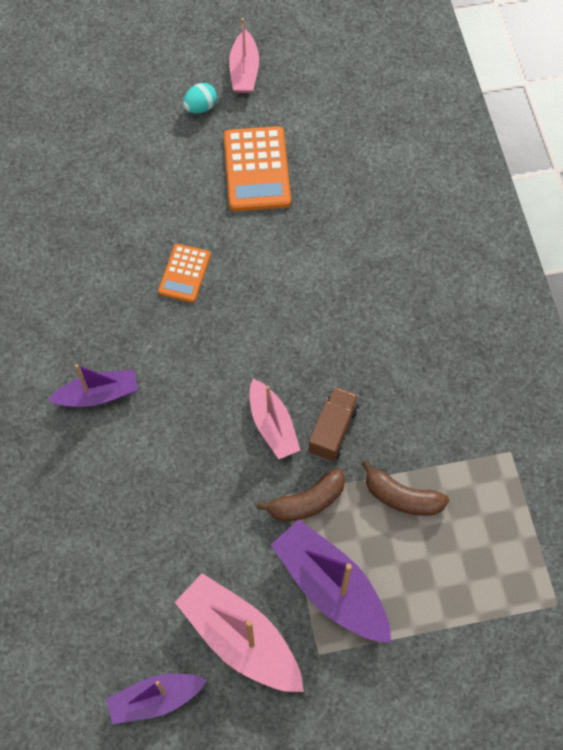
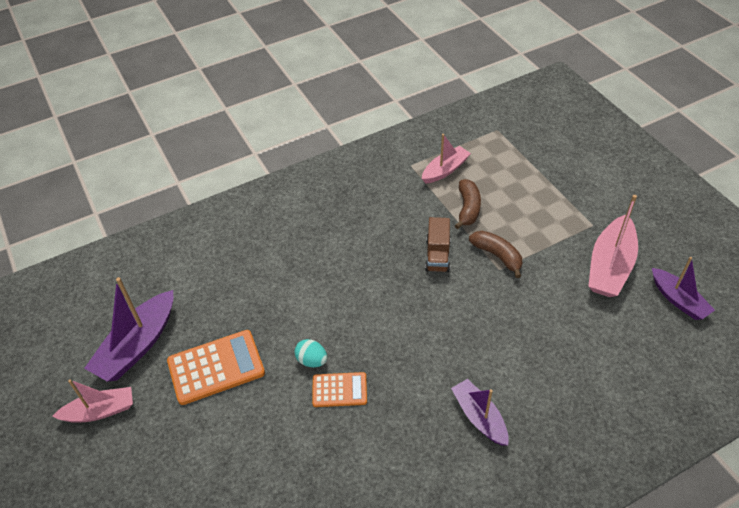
camera: 105 degrees left, 15 degrees down
turquoise egg [183,83,217,114] -> turquoise egg moved to [294,339,327,367]
pink boat [249,379,300,459] -> pink boat moved to [422,134,471,184]
purple boat [271,520,391,643] -> purple boat moved to [84,277,173,382]
brown truck [308,386,359,461] -> brown truck turned 90 degrees counterclockwise [425,217,451,272]

